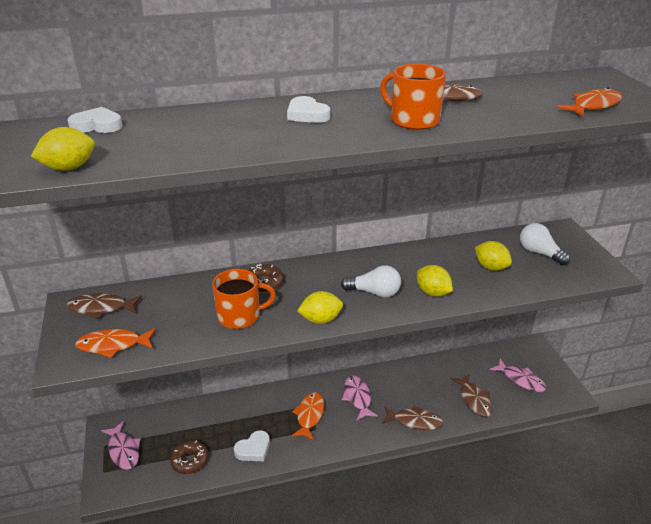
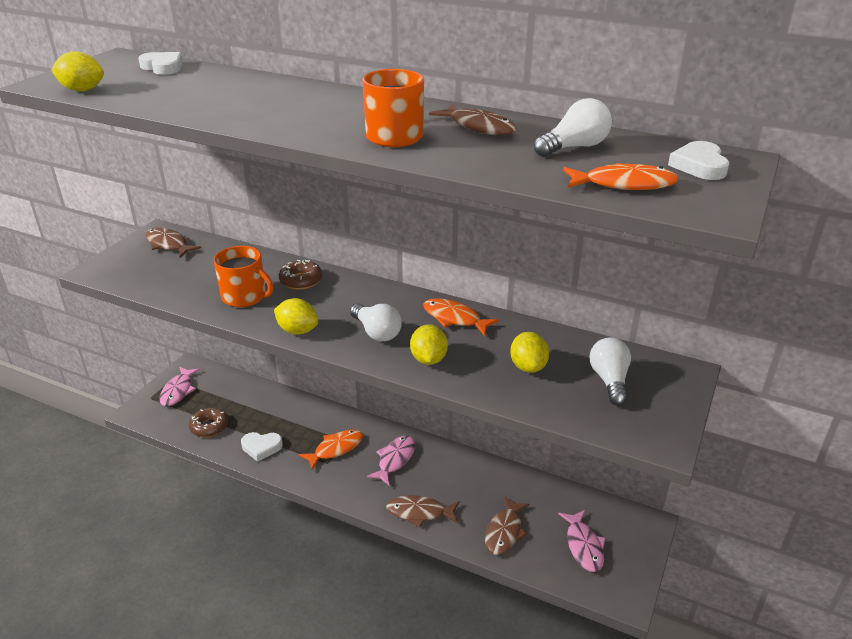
camera: 40 degrees right, 0 degrees up
orange fish [75,328,156,358] -> orange fish moved to [423,298,499,336]
white heart [287,96,330,123] -> white heart moved to [668,141,729,180]
brown fish [382,405,443,430] -> brown fish turned 135 degrees clockwise [386,495,460,527]
none -> white light bulb [534,98,612,157]

